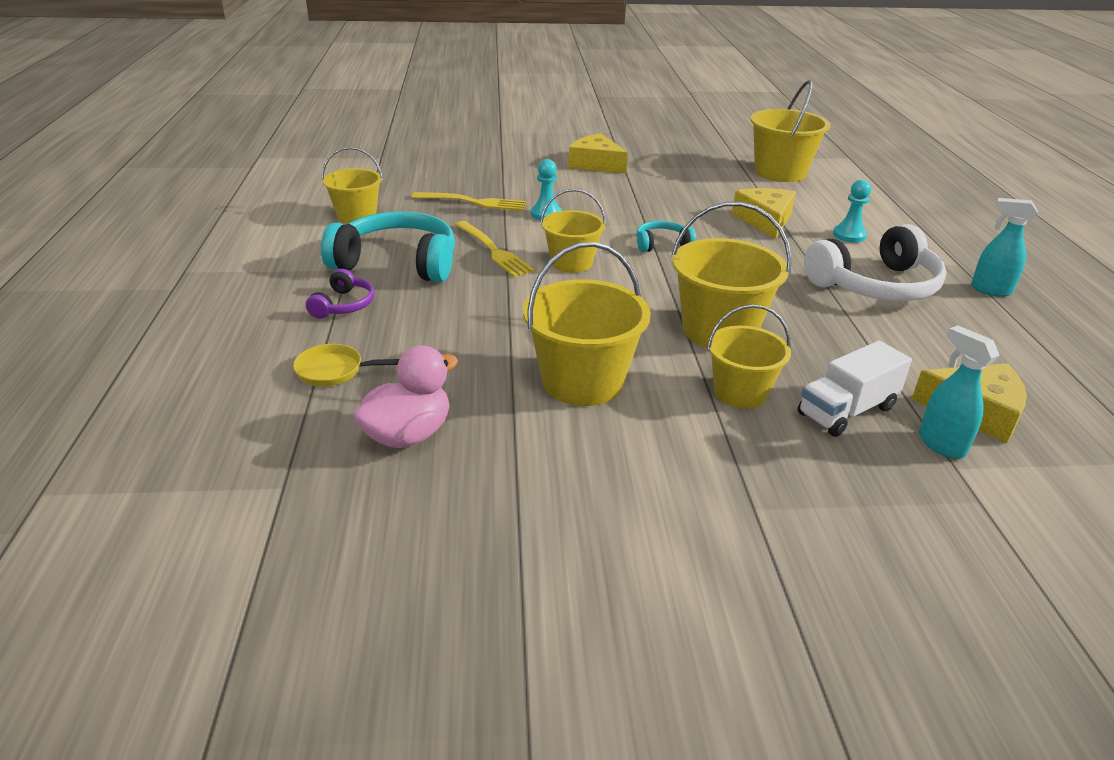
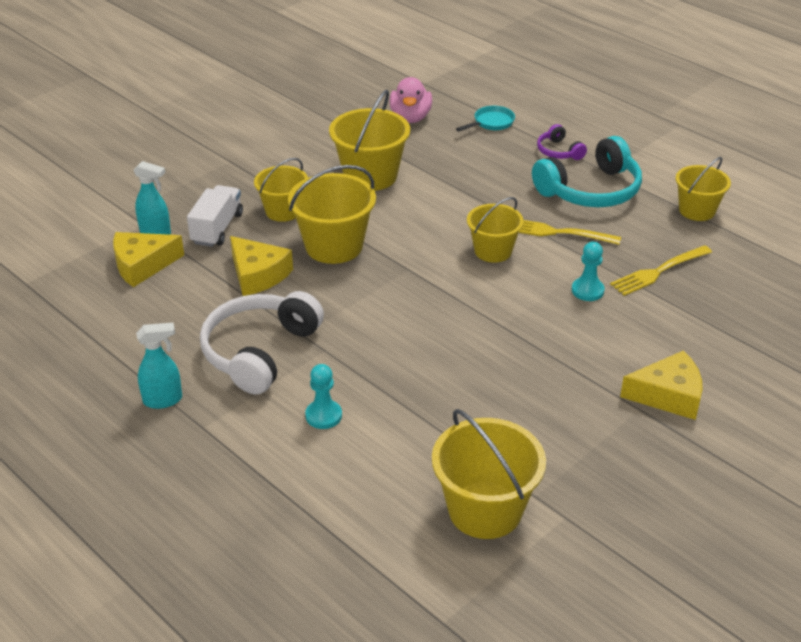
camera: 140 degrees right, 5 degrees up
yellow pan [293,344,400,387] -> turquoise pan [456,106,515,132]
turquoise headphones [636,221,696,252] -> none
yellow cheese [732,188,796,239] -> yellow cheese moved to [230,236,293,296]

